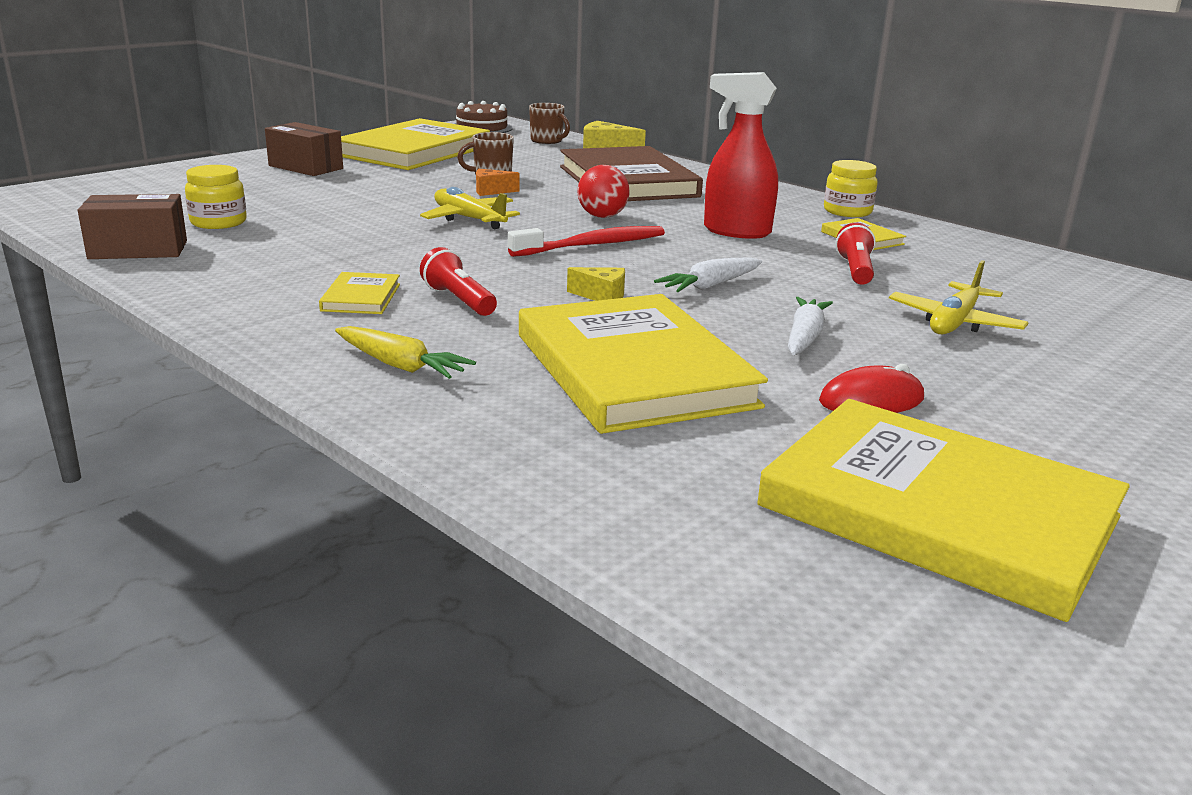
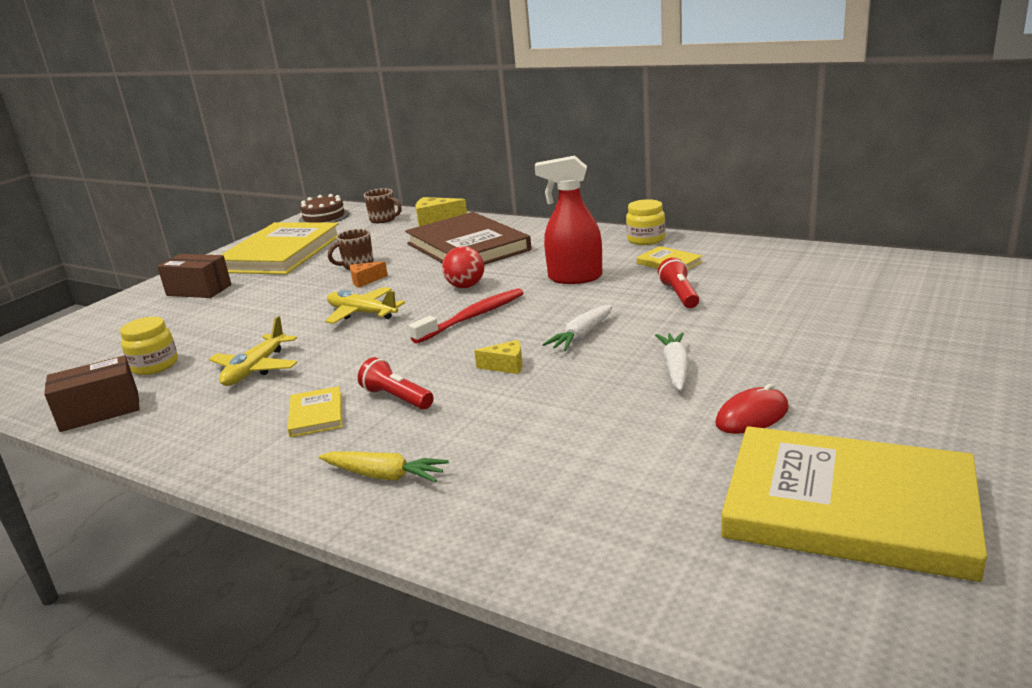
camera: 10 degrees left, 0 degrees up
yellow book [519,294,768,434] -> none
yellow plane [889,260,1028,334] -> yellow plane moved to [209,316,298,386]

